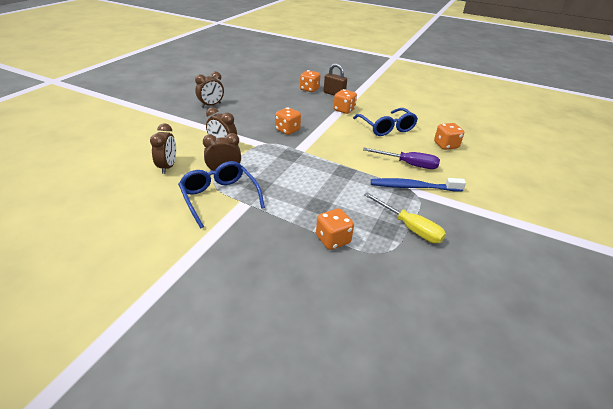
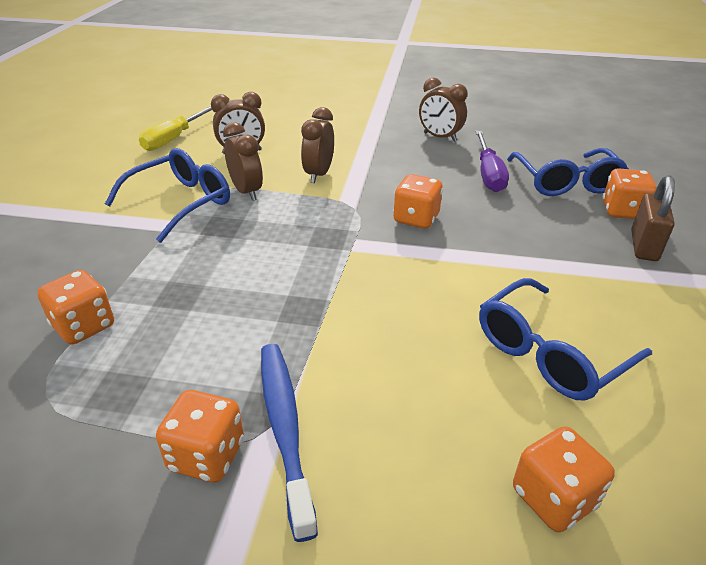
camera: 75 degrees right, 0 degrees up
orange dice [333,89,357,114] -> orange dice moved to [156,390,244,483]
purple screwdriver [363,148,440,169] -> purple screwdriver moved to [475,131,509,192]
yellow screwdriver [364,193,446,243] -> yellow screwdriver moved to [139,106,212,151]
none -> blue glasses [507,148,629,196]

